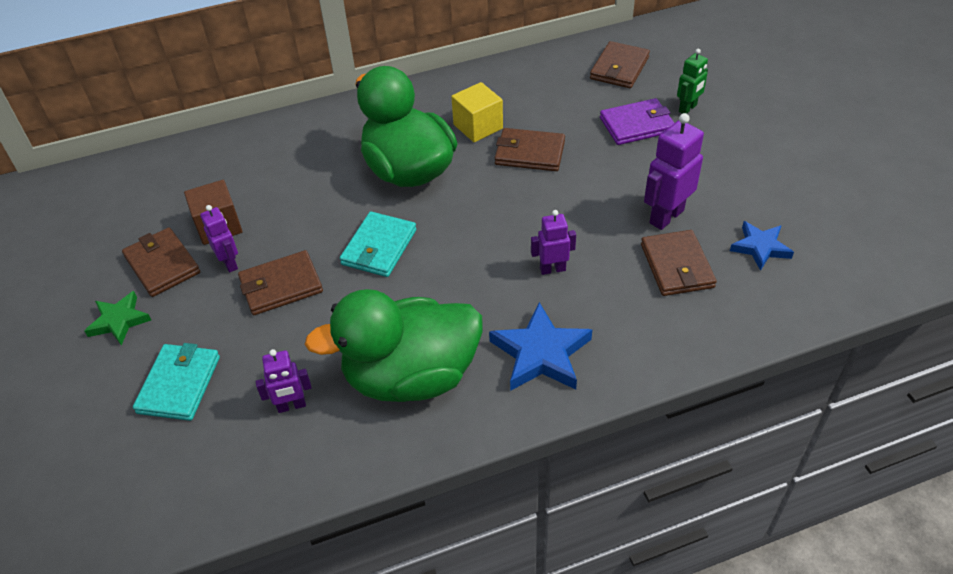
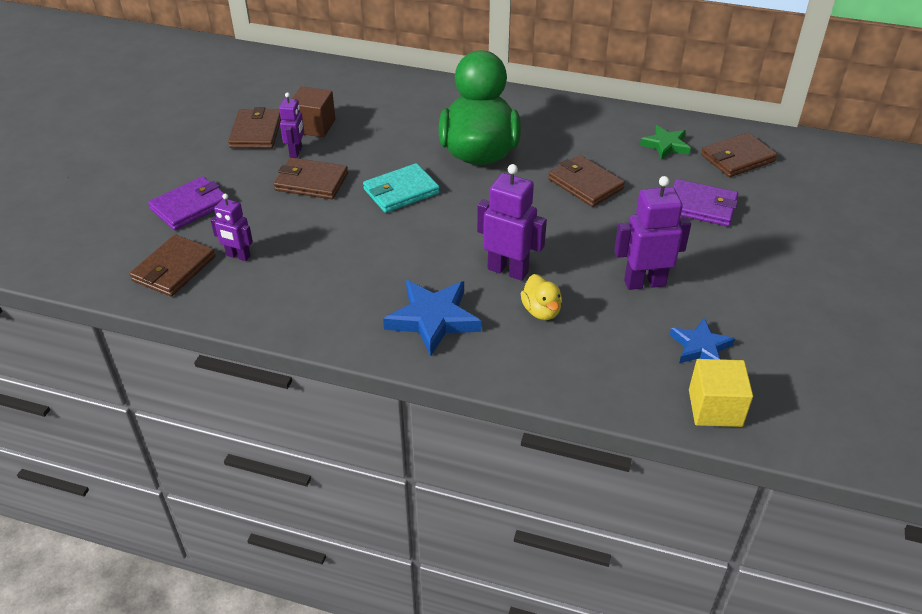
camera: 35 degrees right, 5 degrees down
green star [84,291,151,346] -> green star moved to [640,125,691,160]
turquoise wallet [133,343,220,421] -> purple wallet [148,176,225,230]
green duck [305,289,483,402] -> none
yellow cube [451,82,503,142] -> yellow cube moved to [689,359,753,427]
purple robot [531,210,576,275] -> purple robot [477,164,547,281], size x1.64
brown wallet [641,230,717,296] -> brown wallet moved to [130,235,215,297]
green robot [677,49,708,114] -> none
none -> yellow duck [521,274,562,320]

